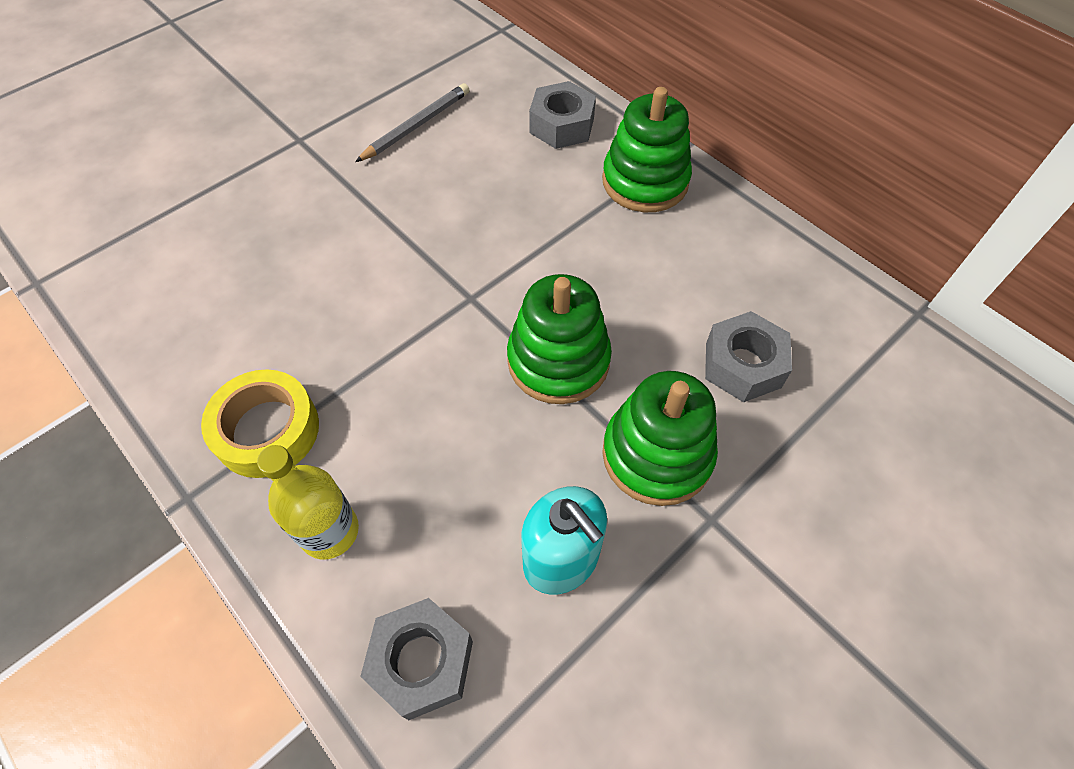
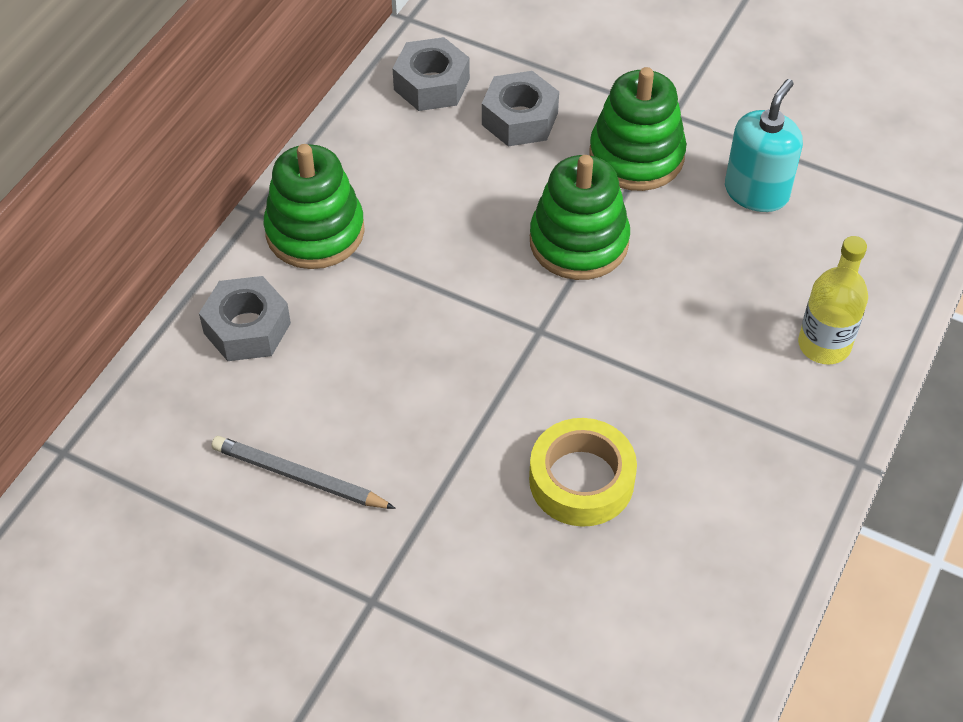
camera: 110 degrees left, 5 degrees down
yellow tape [201,369,319,478] -> yellow tape moved to [529,418,637,527]
grey nut [360,598,473,720] -> grey nut moved to [392,37,470,111]

